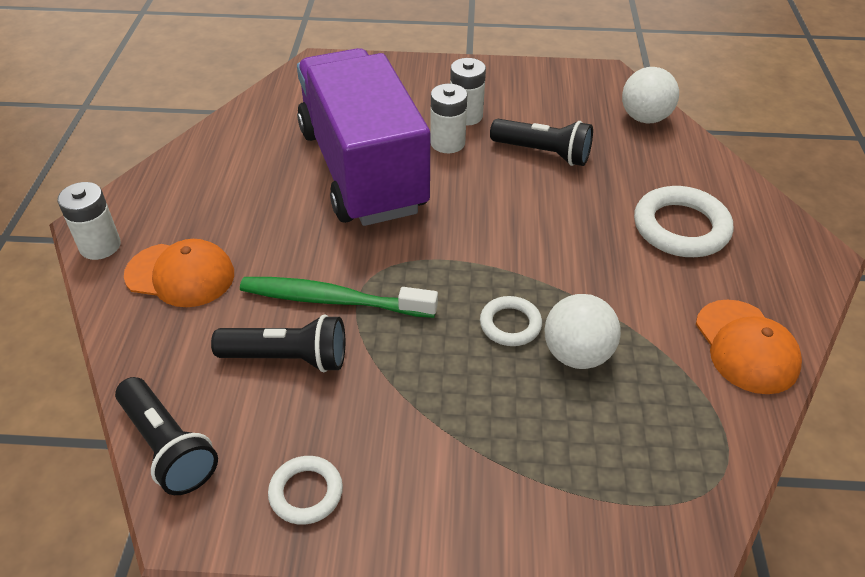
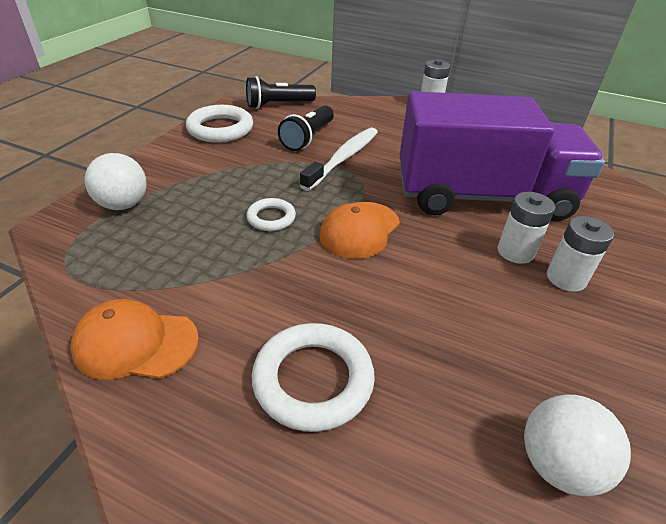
camera: 110 degrees right, 5 degrees down
orange cap [124,239,234,307] -> orange cap moved to [320,202,400,259]
green toothbrush [240,277,438,318] -> white toothbrush [300,128,378,191]
white ring [268,456,343,525] -> white ring [186,105,253,143], size x1.74
black flashlight [490,119,593,166] -> none
white ball [544,294,621,369] -> white ball moved to [85,153,146,210]

